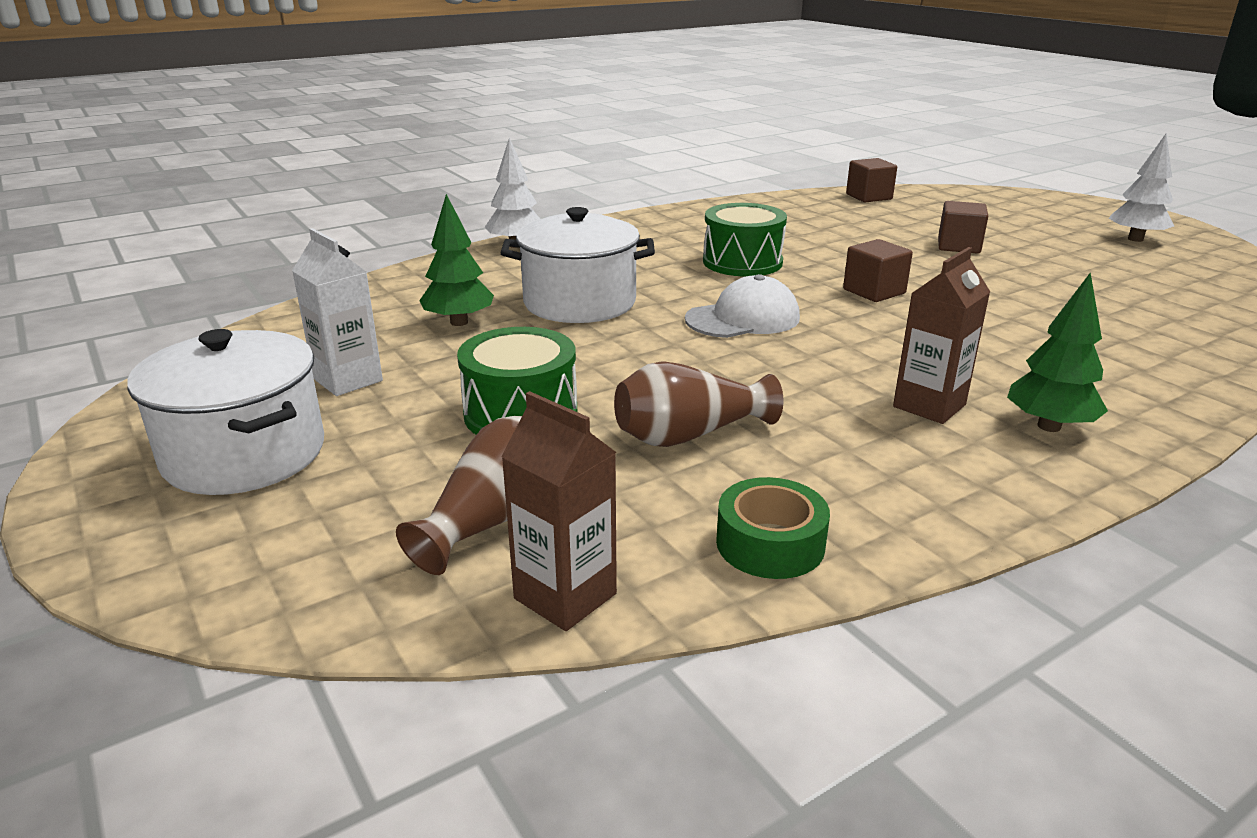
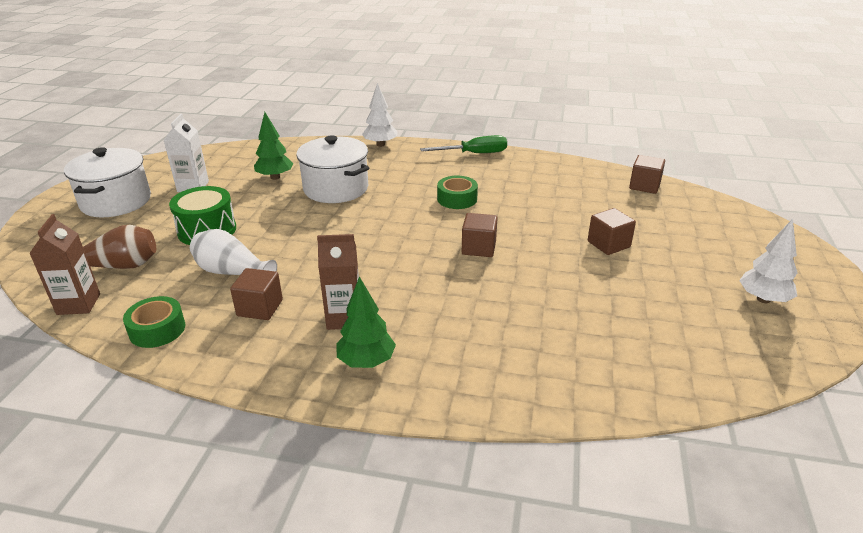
camera: 45 degrees right, 5 degrees up
brown vase [614,361,783,447] -> white vase [190,229,277,275]
white cap [685,274,800,338] -> none
green drum [703,203,787,277] -> green tape [437,176,478,209]
none -> brown cube [230,268,283,320]
none -> green screwdriver [420,135,507,153]

